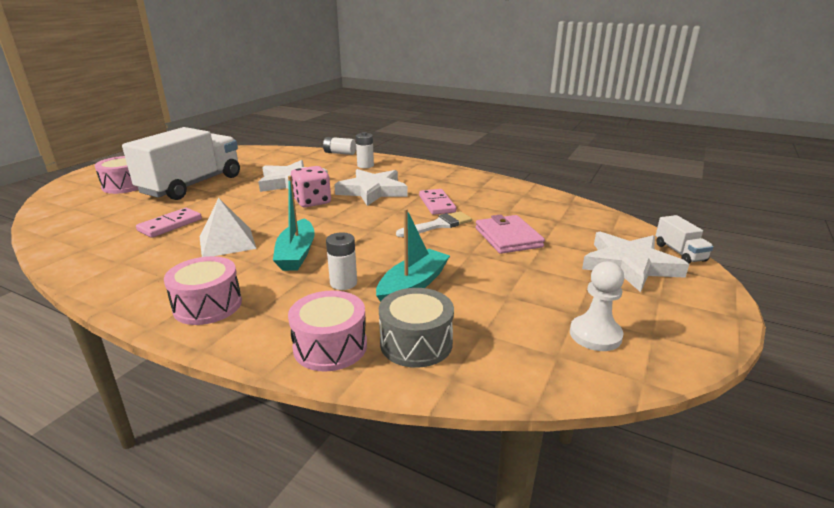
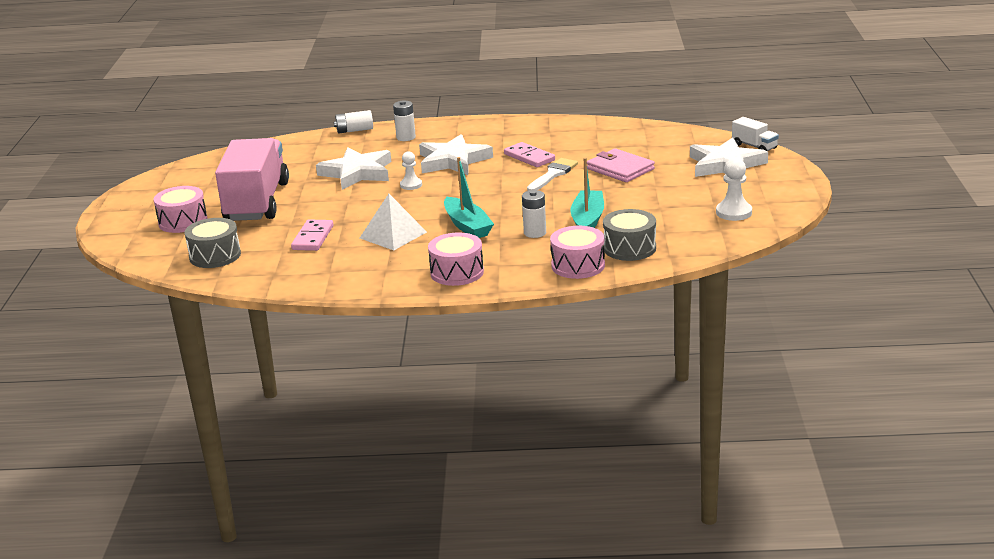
camera: 25 degrees left, 0 degrees up
white truck [122,127,240,200] -> pink truck [215,138,289,221]
pink dice [291,166,331,208] -> white pawn [400,151,422,190]
none -> grey drum [185,218,241,268]

